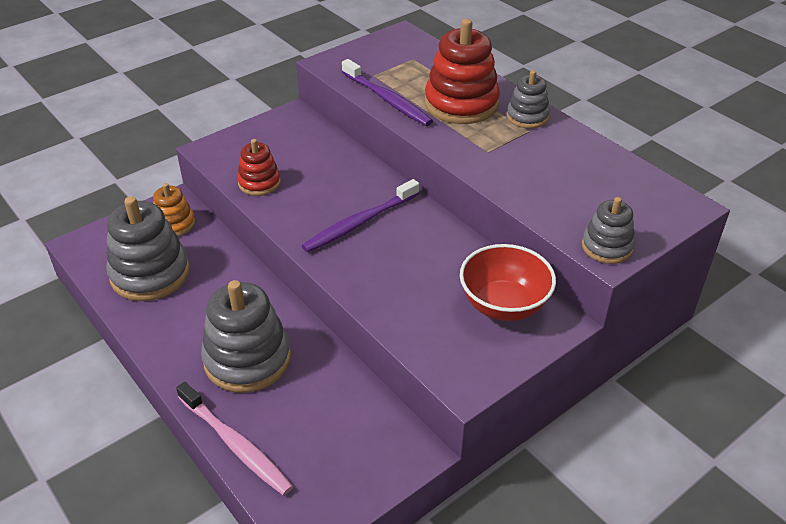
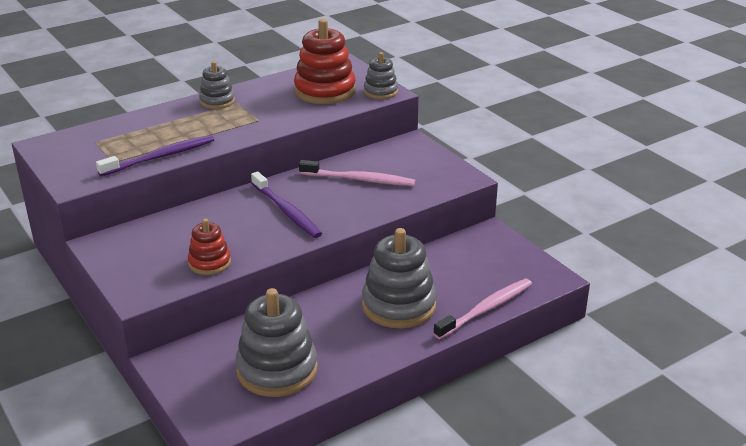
camera: 85 degrees left, 10 degrees down
orange stacking toy [153,183,195,236] -> none
red stacking toy [425,19,500,124] -> red stacking toy moved to [294,19,356,104]
red bowl [460,244,556,321] -> none
none -> pink toothbrush [299,160,415,186]

